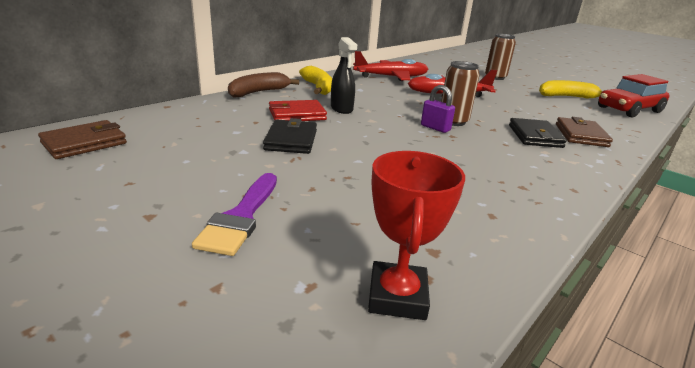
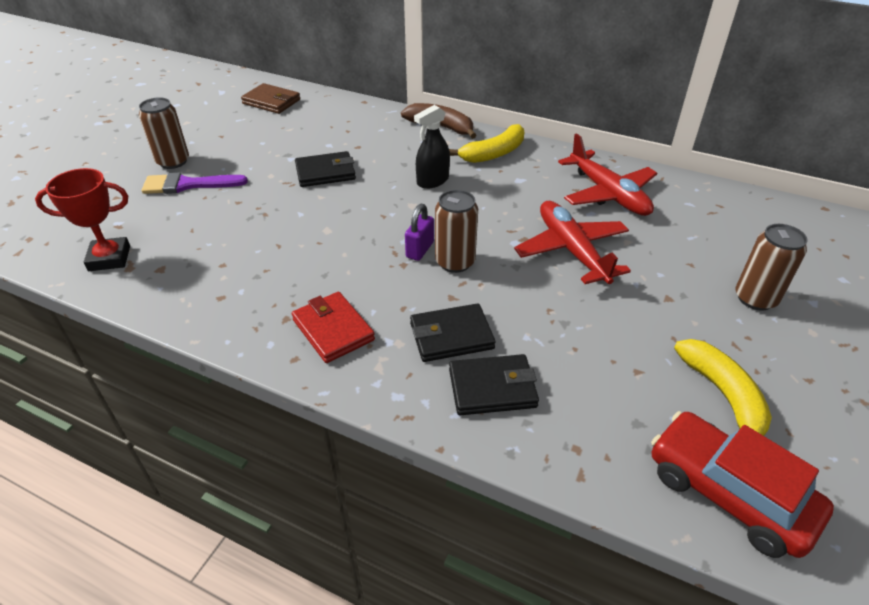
camera: 75 degrees right, 15 degrees up
red wallet [269,100,327,121] -> red wallet moved to [292,292,375,363]
brown wallet [556,117,613,147] -> black wallet [449,354,539,415]
none -> brown can [139,97,189,169]

